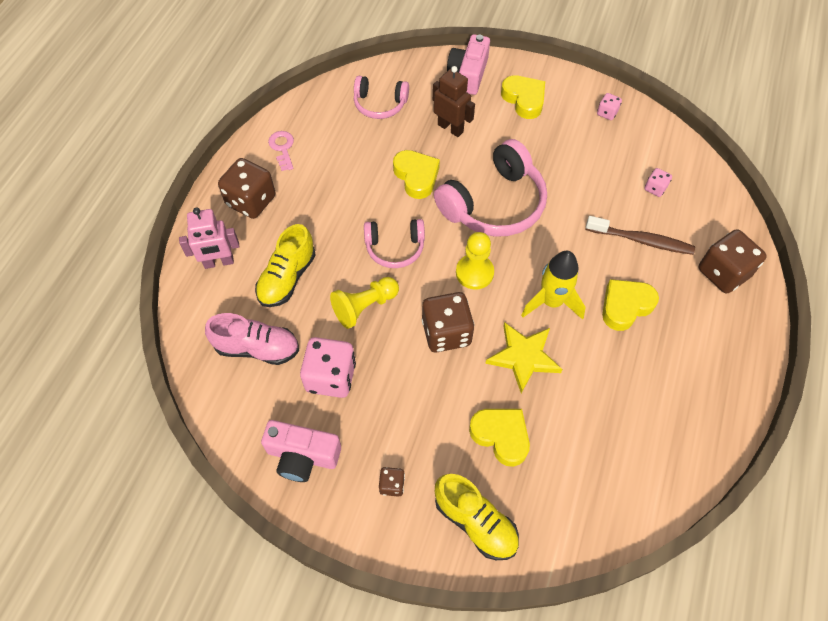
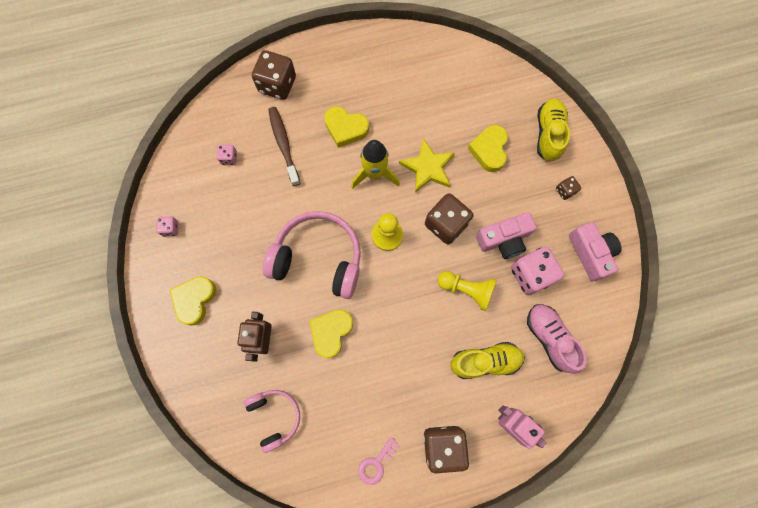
camera: 125 degrees left, 15 degrees up
pink headphones [364,219,425,268] -> none
pink camera [447,34,490,95] -> pink camera moved to [476,212,537,259]

